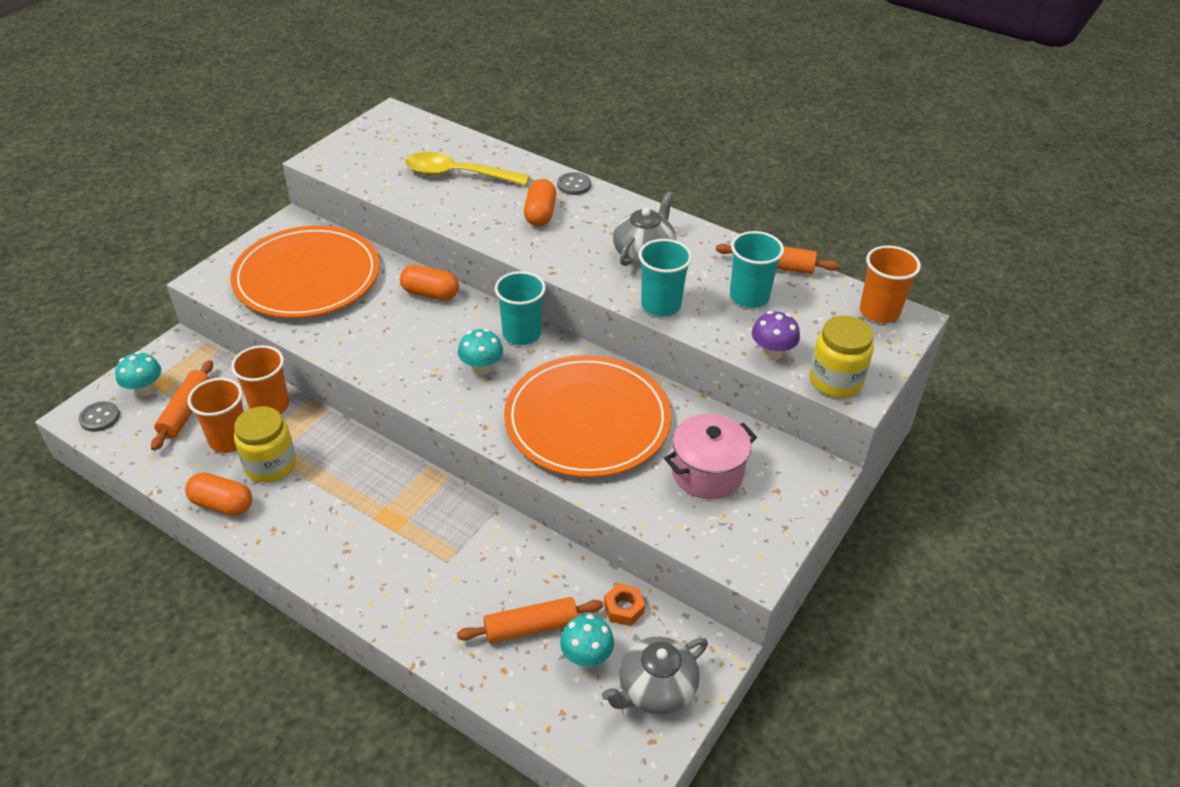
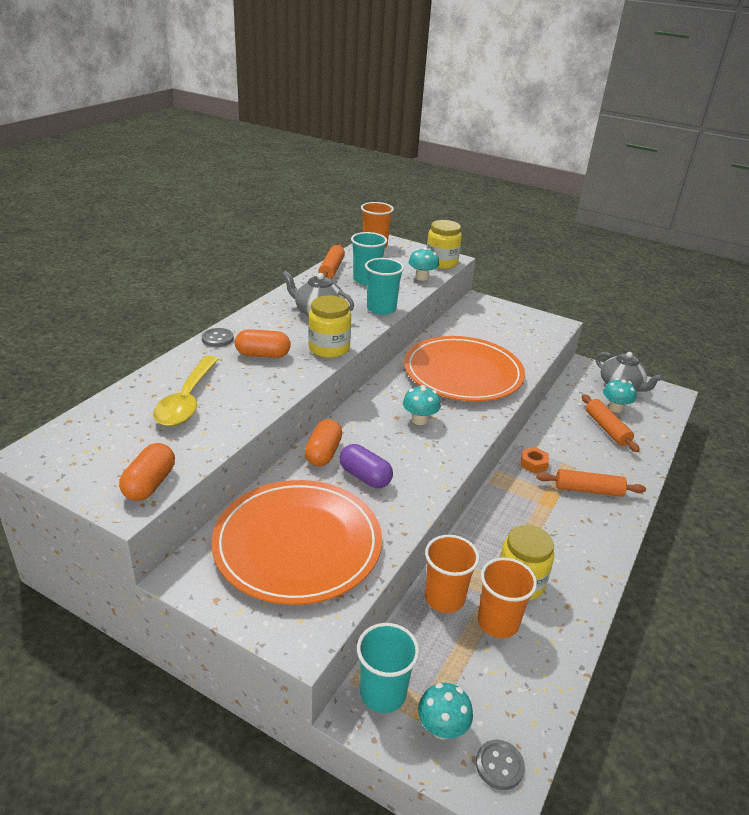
camera: 95 degrees left, 10 degrees down
orange rolling pin [151,360,213,451] -> orange rolling pin moved to [536,469,646,497]
orange capsule [185,473,252,516] -> orange capsule moved to [119,443,175,501]
turquoise cup [495,271,546,345] -> turquoise cup moved to [357,623,419,713]
orange nut [604,583,645,626] -> orange nut moved to [521,447,549,473]
pink pot [664,414,757,499] -> none
purple mushroom [752,311,800,360] -> turquoise mushroom [409,247,439,281]
none -> yellow jar [308,296,351,358]
none -> purple capsule [340,444,393,488]

